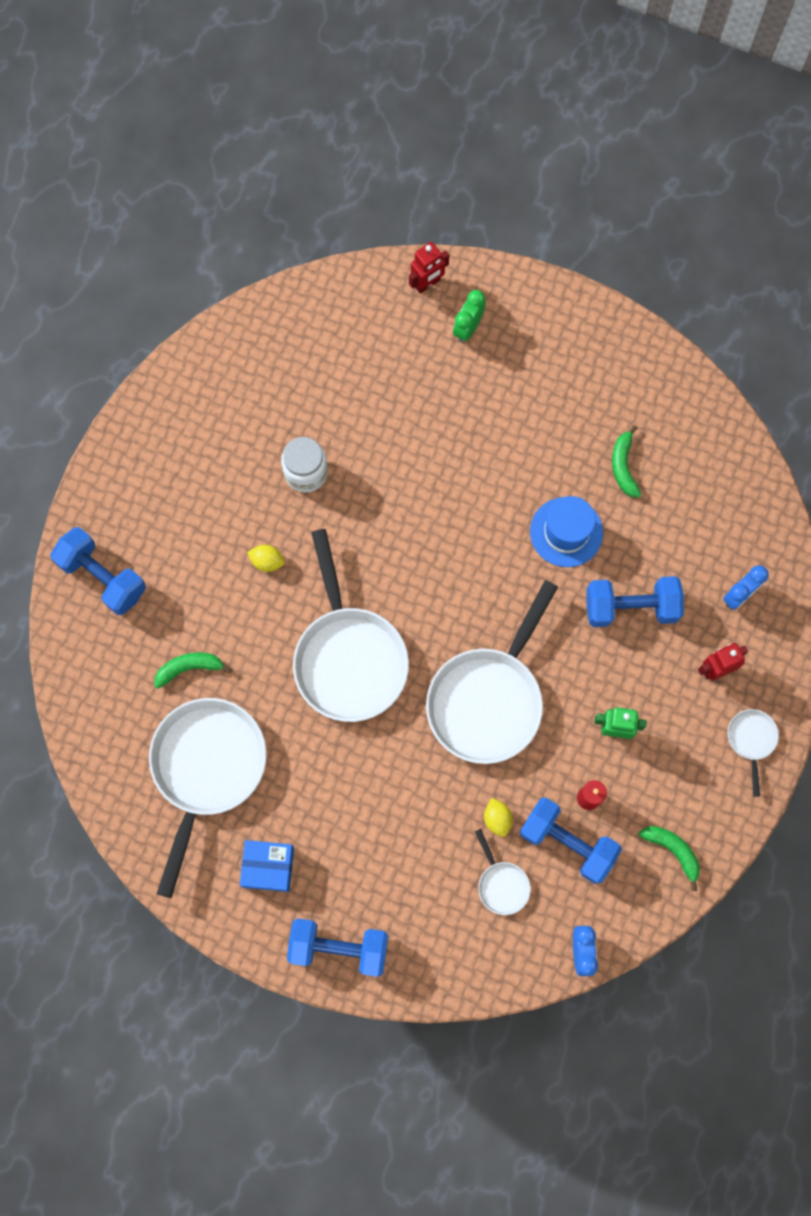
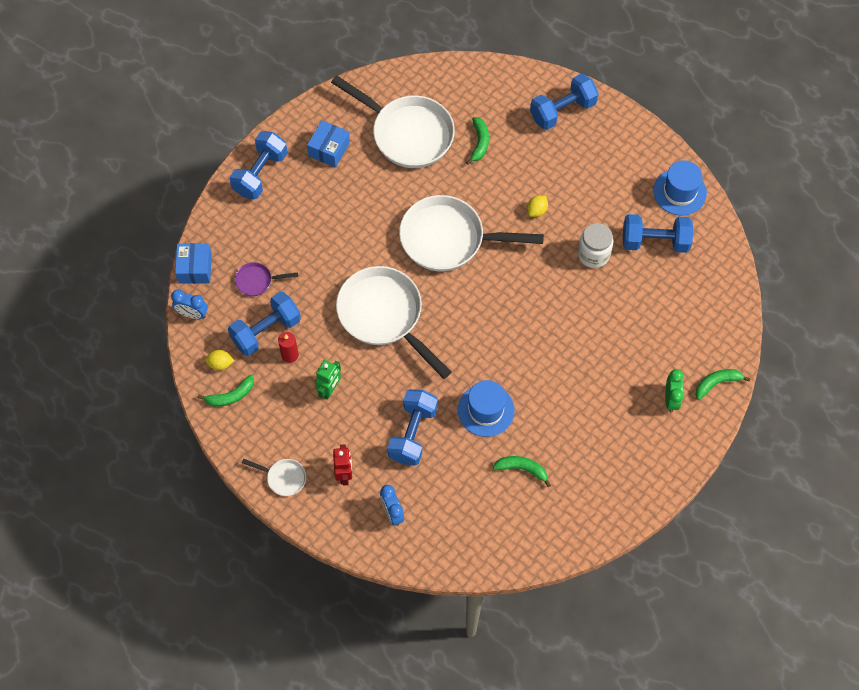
camera: 110 degrees right, 10 degrees down
red robot [409,242,449,294] -> green banana [695,369,751,400]
green clock [453,290,486,343] -> green clock turned 45 degrees clockwise [665,369,684,412]
white pan [475,829,531,915] -> purple pan [235,262,298,296]
yellow lemon [484,798,513,837] -> yellow lemon moved to [205,350,234,370]
none -> blue box [175,243,212,284]
none -> blue dumbbell [623,214,693,253]
none -> blue hat [653,160,707,216]

